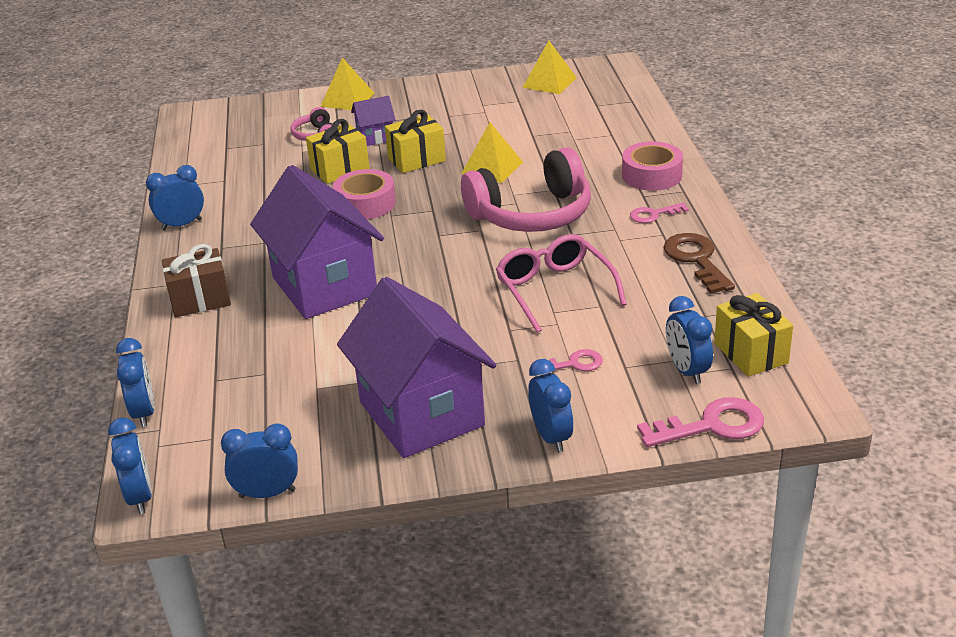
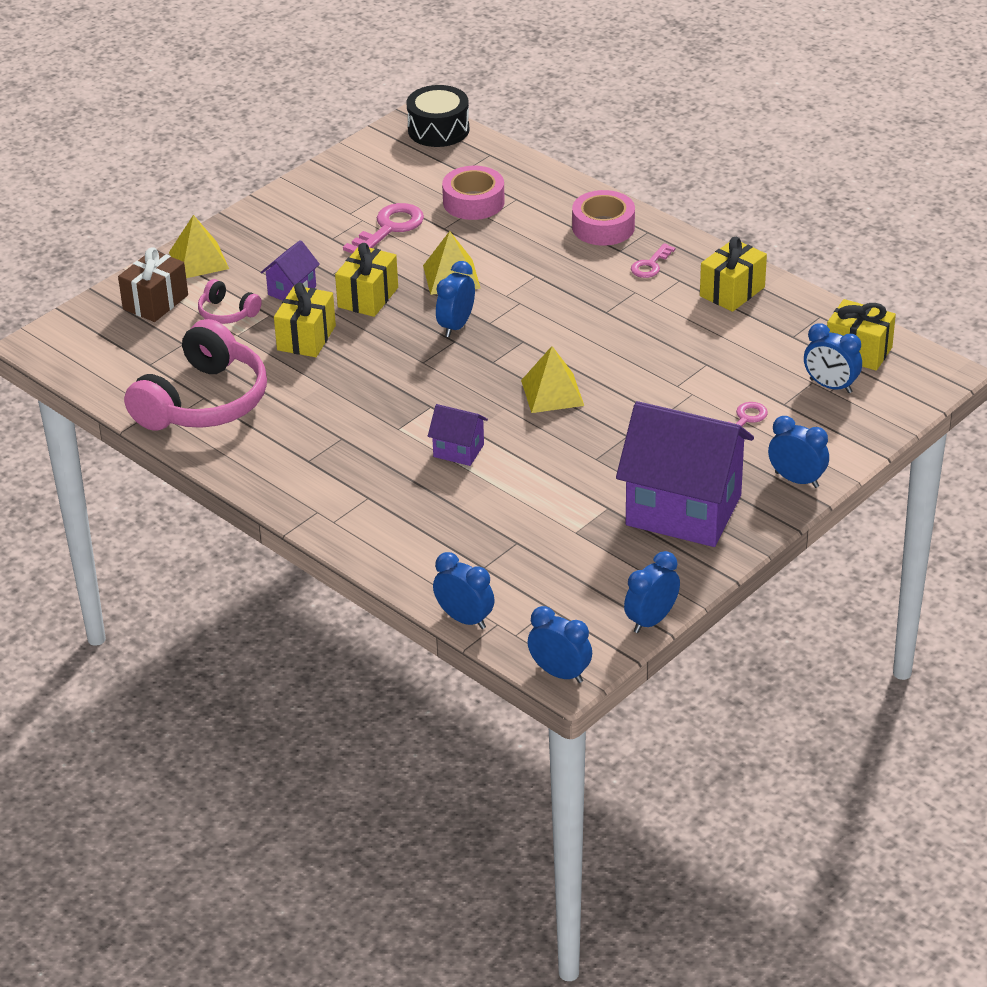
camera: 40 degrees left, 5 degrees up
blue clock [146,165,204,230] -> blue clock moved to [436,261,475,337]
brown gift [162,244,231,317] -> brown gift moved to [118,247,188,322]
purple house [250,165,384,319] -> purple house [428,404,488,466], size x0.44
pink tape [333,169,396,219] -> pink tape moved to [442,166,505,220]
pink headphones [461,147,591,232] -> pink headphones moved to [124,319,267,431]
pink glasses [496,234,627,333] -> none
yellow pyramid [522,41,577,94] -> yellow pyramid moved to [521,346,584,413]
pink key [637,397,764,447] -> pink key moved to [343,203,424,253]
brown key [663,233,735,294] -> yellow gift [700,237,767,312]
none -> black drum [406,85,469,147]

